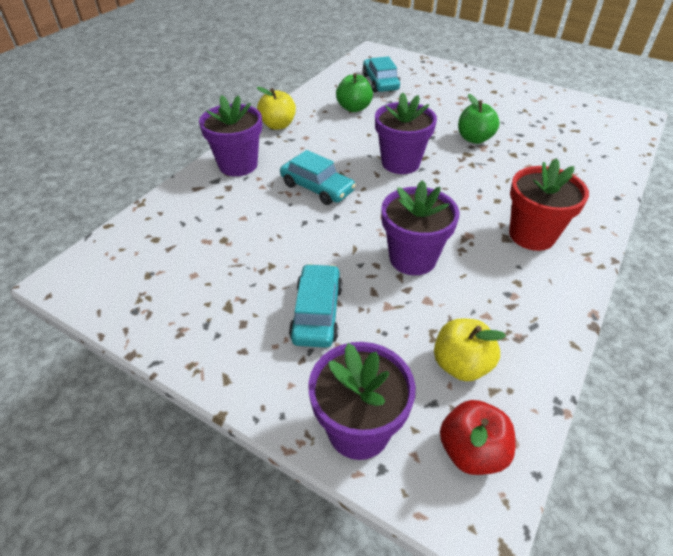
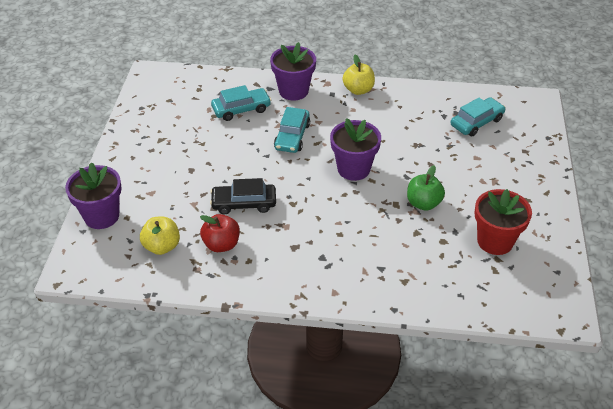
camera: 65 degrees right, 0 degrees up
turquoise car [289,264,342,348] -> turquoise car moved to [211,85,271,121]
green apple [336,73,373,112] -> none
purple flower pot [381,180,459,275] -> black car [210,178,276,214]
red apple [440,400,515,475] -> red apple moved to [200,214,240,252]
red flower pot [509,158,589,251] -> red flower pot moved to [475,189,532,255]

